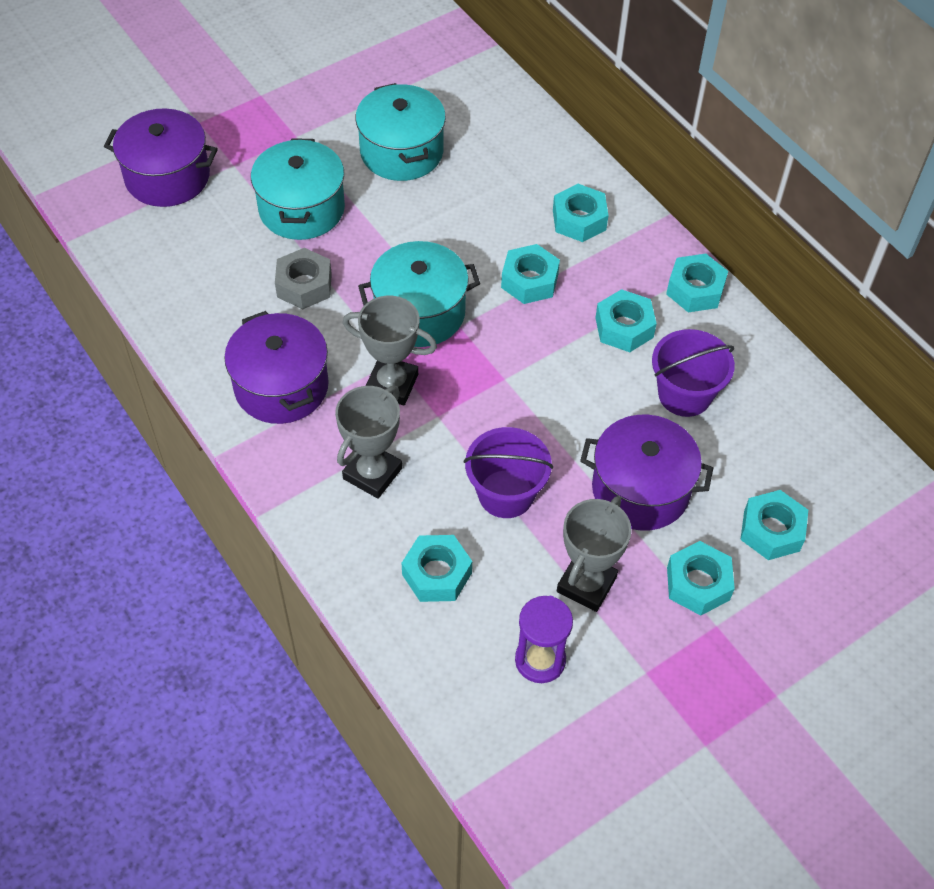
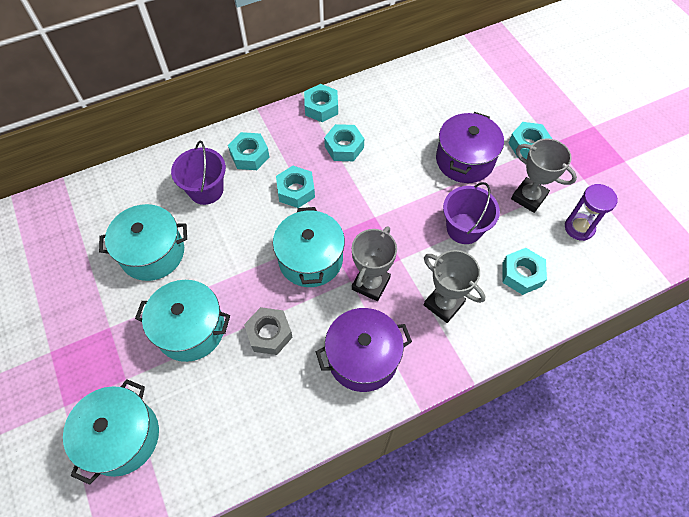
camera: 80 degrees left, 5 degrees up
purple pot [104,108,218,207] -> turquoise pot [63,379,159,485]
purple bucket [652,329,735,417] -> purple bucket moved to [171,141,226,205]
turquoise nut [740,490,808,560] -> none

